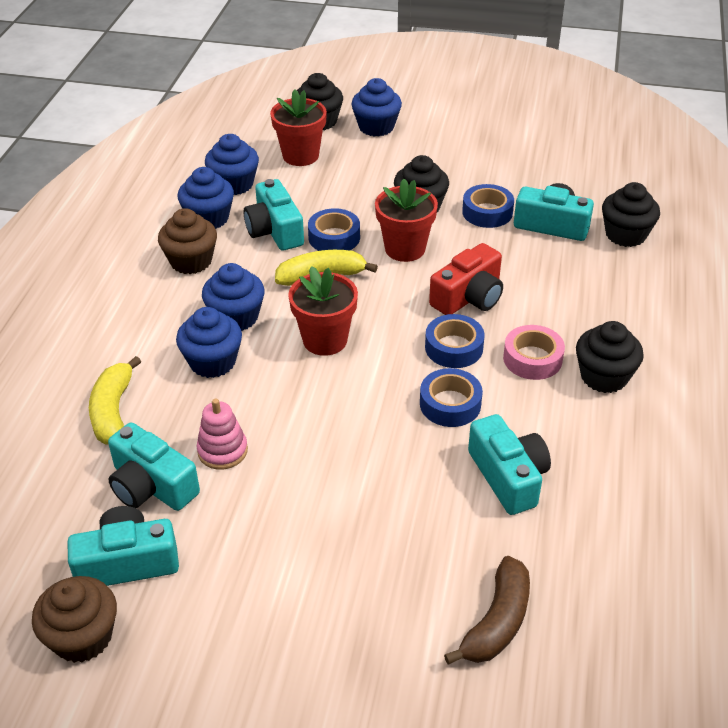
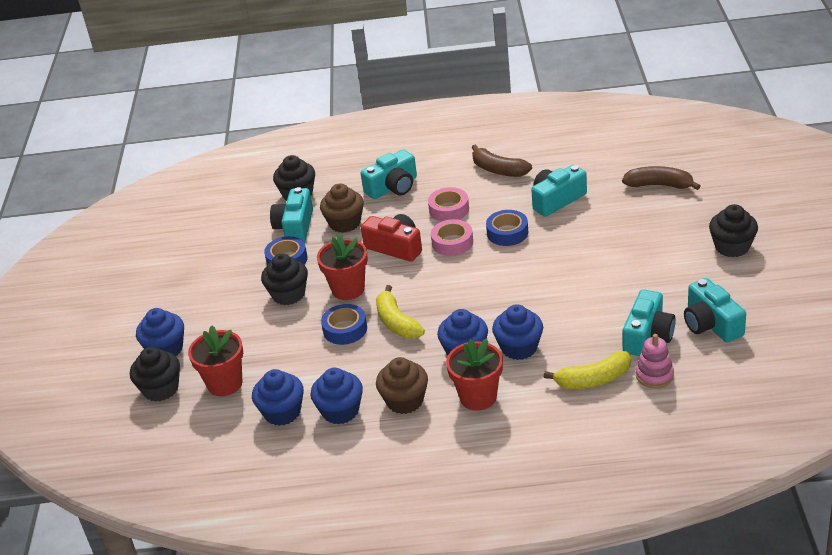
camera: 100 degrees left, 5 degrees down
brown cupcake [32,576,117,663] -> brown cupcake moved to [320,183,364,233]
pink stacking toy [197,399,248,470] -> pink stacking toy moved to [636,334,674,388]
turquoise camera [244,179,304,250] -> turquoise camera moved to [361,149,417,199]
red flower pot [288,266,358,356] -> red flower pot moved to [446,338,503,411]
blue tape [425,314,485,368] -> pink tape [431,219,473,256]
black cupcake [576,321,644,393] -> black cupcake moved to [709,204,758,257]
none -> brown banana [472,145,532,177]

